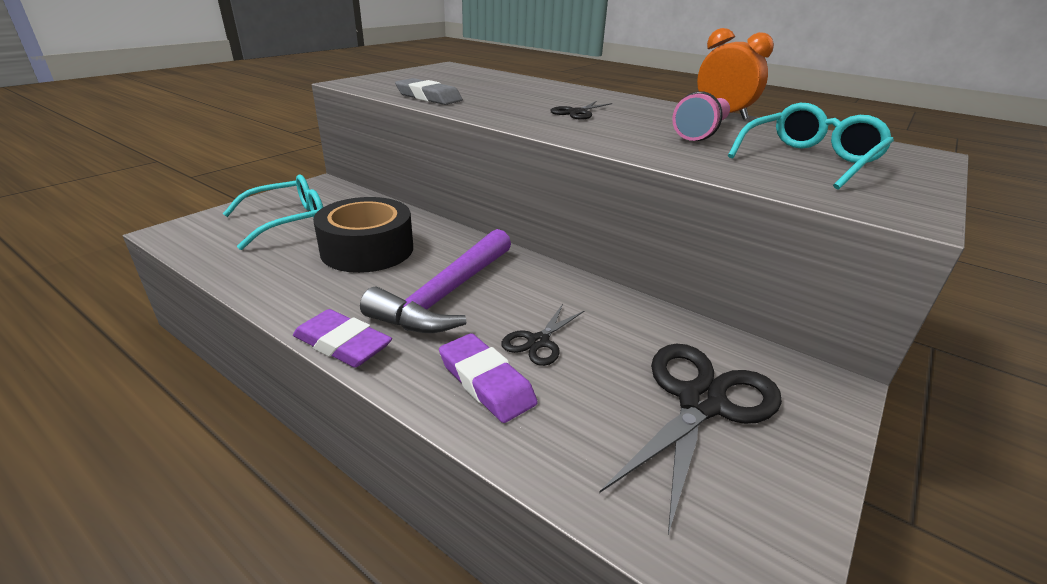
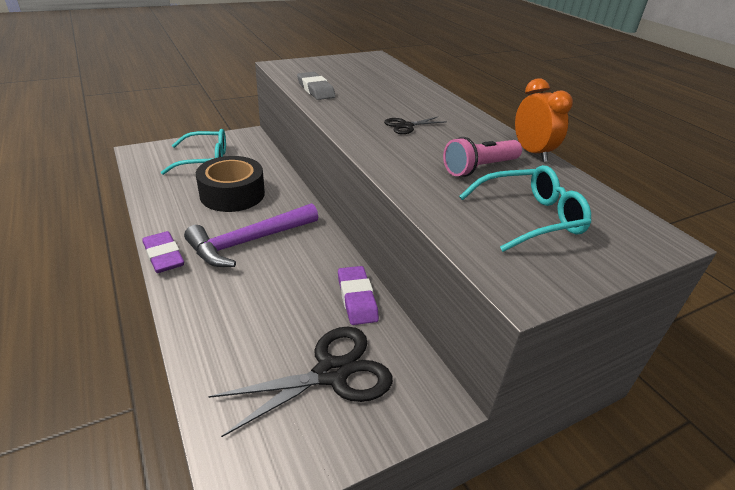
camera: 25 degrees right, 5 degrees up
purple eraser [439,333,538,423] -> purple eraser moved to [338,266,379,325]
black scissors [501,304,585,366] -> none

